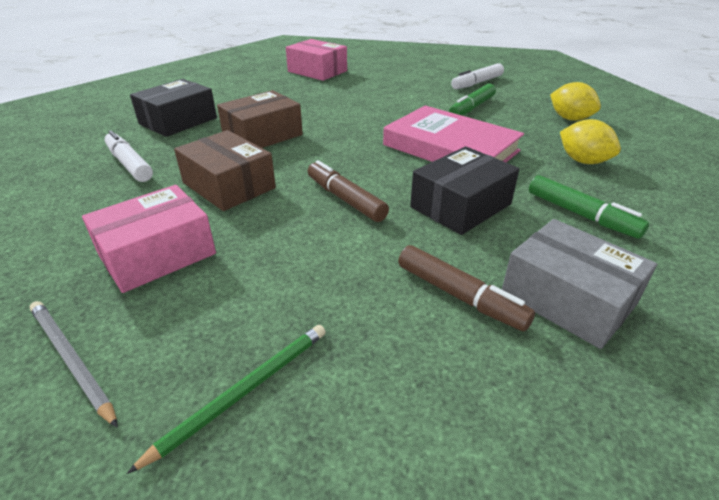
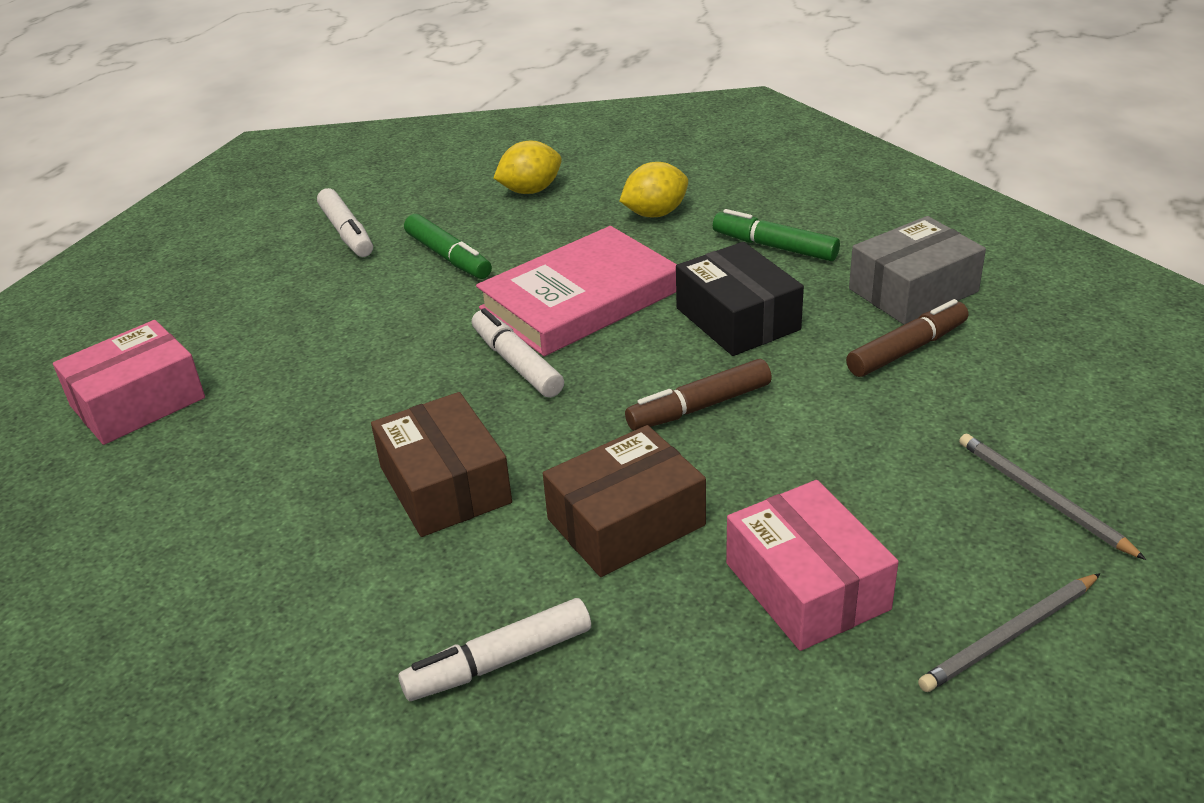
camera: 75 degrees left, 0 degrees up
green pencil [126,325,326,474] -> grey pencil [959,434,1146,560]
black box [130,79,217,137] -> none
green marker [529,175,649,239] -> green marker turned 120 degrees counterclockwise [713,209,840,261]
none -> white marker [472,308,564,398]

